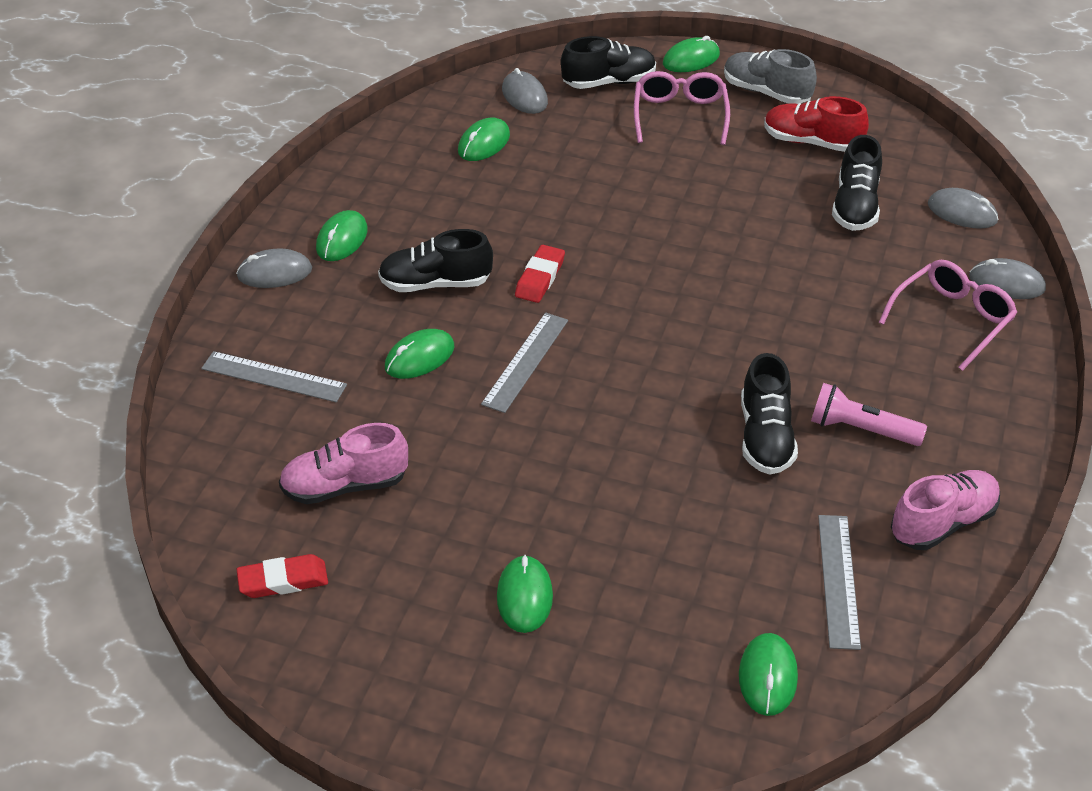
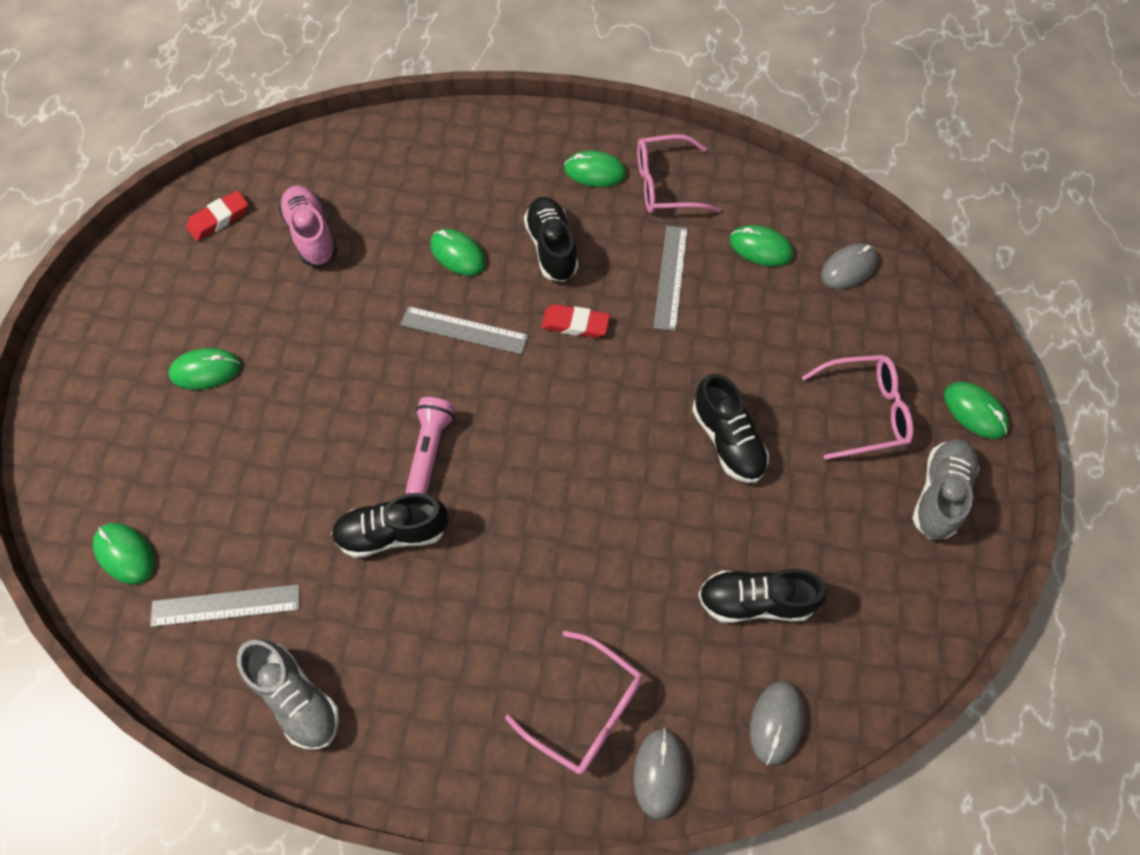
camera: 80 degrees right, 20 degrees up
grey ruler [201,351,347,402] -> grey ruler moved to [653,226,688,331]
grey mouse [236,248,312,288] -> none
red eraser [236,554,328,598] -> red eraser turned 75 degrees clockwise [186,190,248,241]
black shoe [561,36,656,89] -> black shoe moved to [692,373,769,483]
green mouse [739,633,798,716] -> green mouse turned 45 degrees clockwise [93,523,155,584]
red shoe [764,96,869,152] -> none
pink flashlight [811,383,927,446] -> pink flashlight moved to [405,397,455,494]
pink shoe [891,470,1000,550] -> grey shoe [237,639,339,750]
none -> pink glasses [637,134,721,213]

